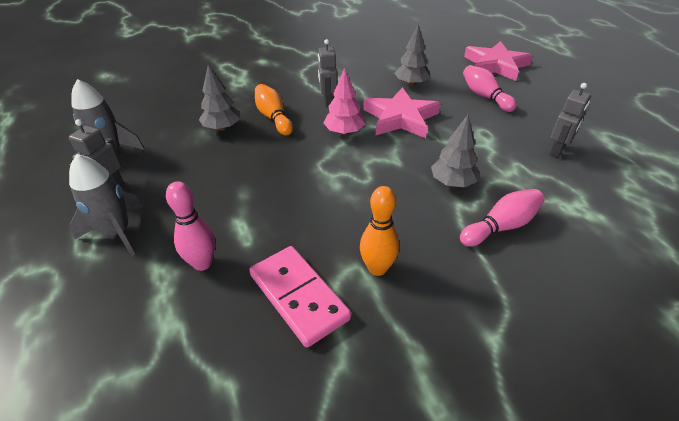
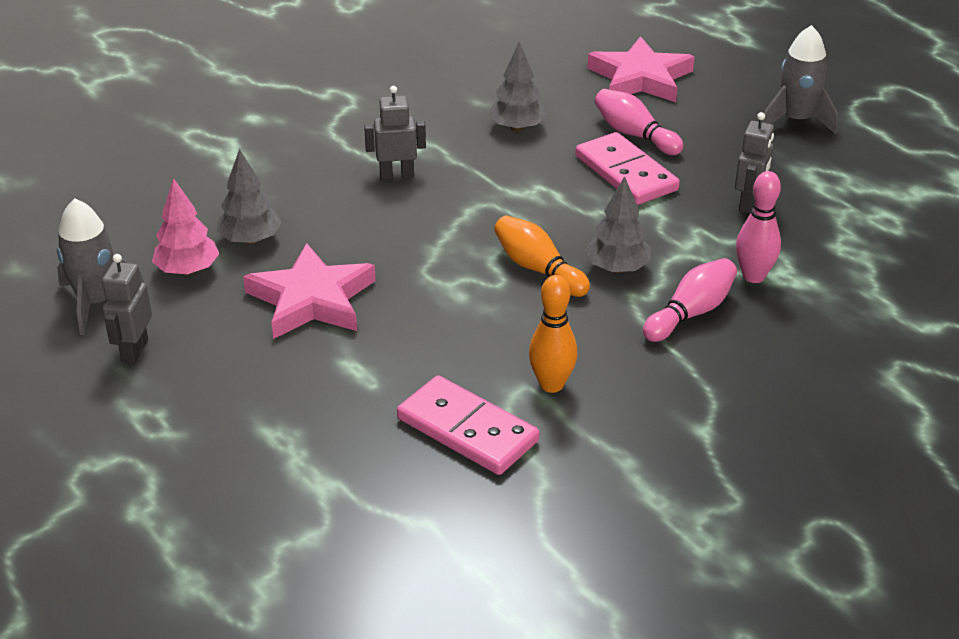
camera: 15 degrees left, 5 degrees down
grey rocket [69,154,143,256] -> grey rocket moved to [762,25,838,134]
pink bowling pin [166,181,215,271] -> pink bowling pin moved to [736,171,781,283]
orange bowling pin [255,84,293,136] -> orange bowling pin moved to [494,215,590,297]
grey robot [318,39,337,107] -> grey robot turned 105 degrees clockwise [364,86,426,180]
pink tree [323,68,365,135] -> pink tree moved to [152,178,219,275]
pink star [363,87,441,138] -> pink star moved to [243,243,376,339]
none -> pink domino [575,132,680,205]

